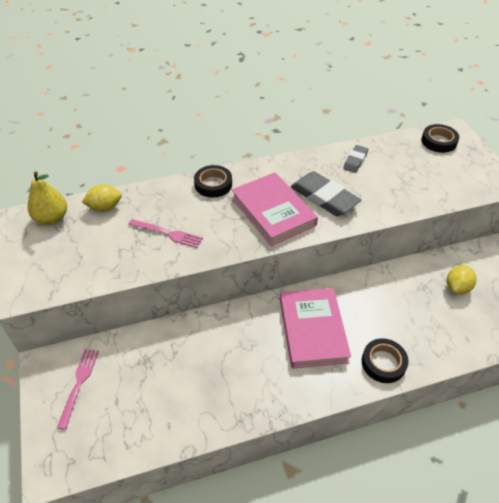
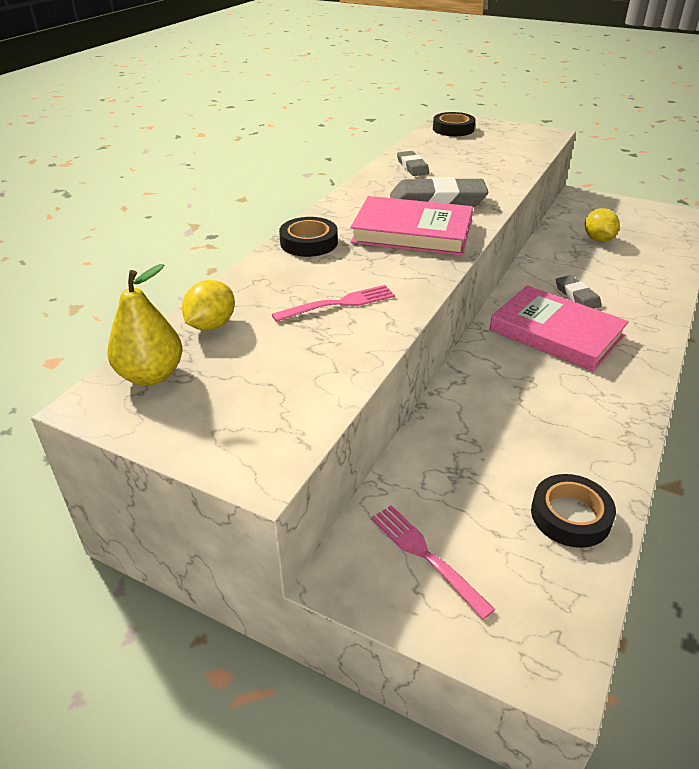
camera: 45 degrees left, 10 degrees down
black tape [362,338,409,383] -> black tape moved to [531,474,616,548]
none -> grey eraser [556,275,602,309]

